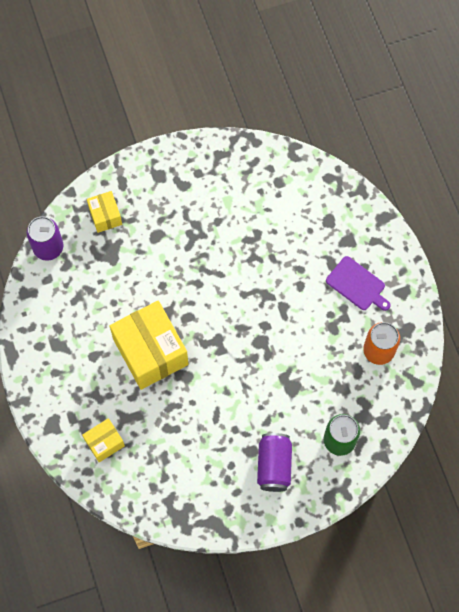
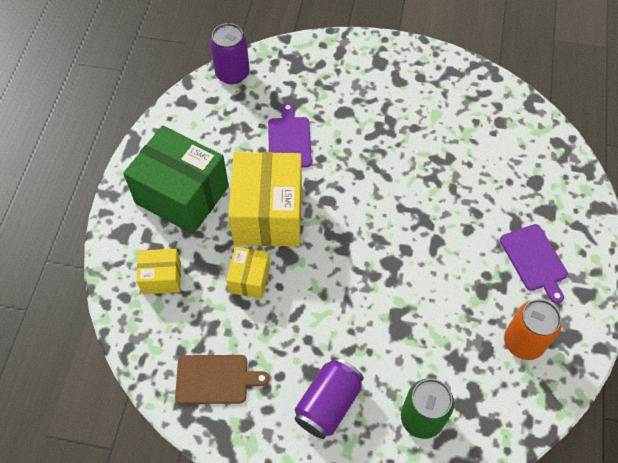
camera: 30 degrees right, 10 degrees down
yellow box [87,191,122,233] -> yellow box moved to [226,247,270,299]
none -> green box [123,125,229,234]
none -> brown cutting board [175,355,270,404]
none -> purple cutting board [268,103,312,168]

